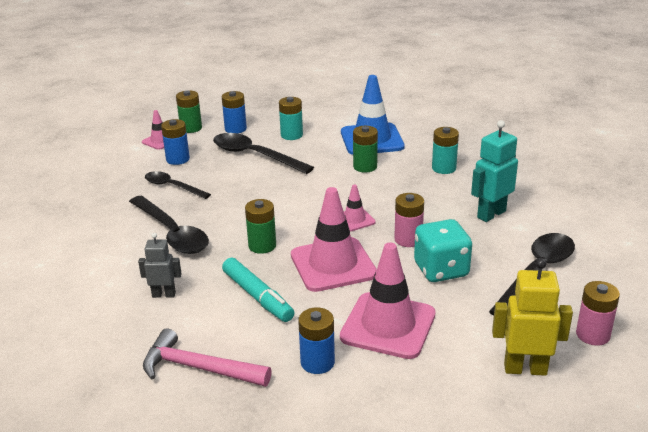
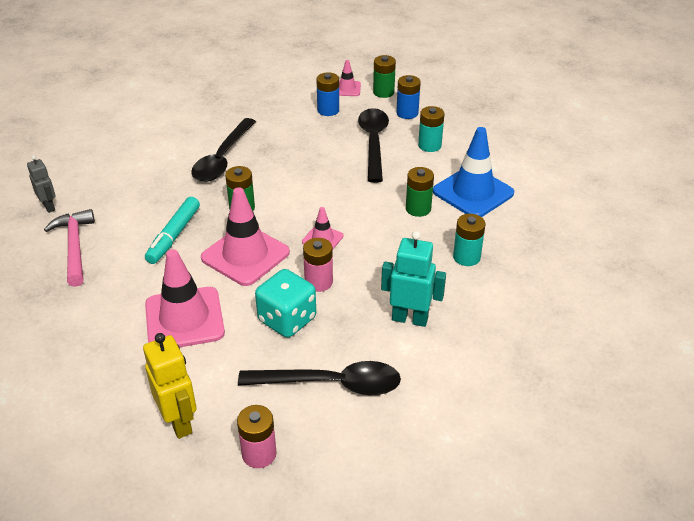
camera: 55 degrees right, 10 degrees up
grey robot [138,233,182,298] -> grey robot moved to [27,155,56,213]
black spoon [145,171,211,199] -> none
blue battery [298,308,335,374] -> none

